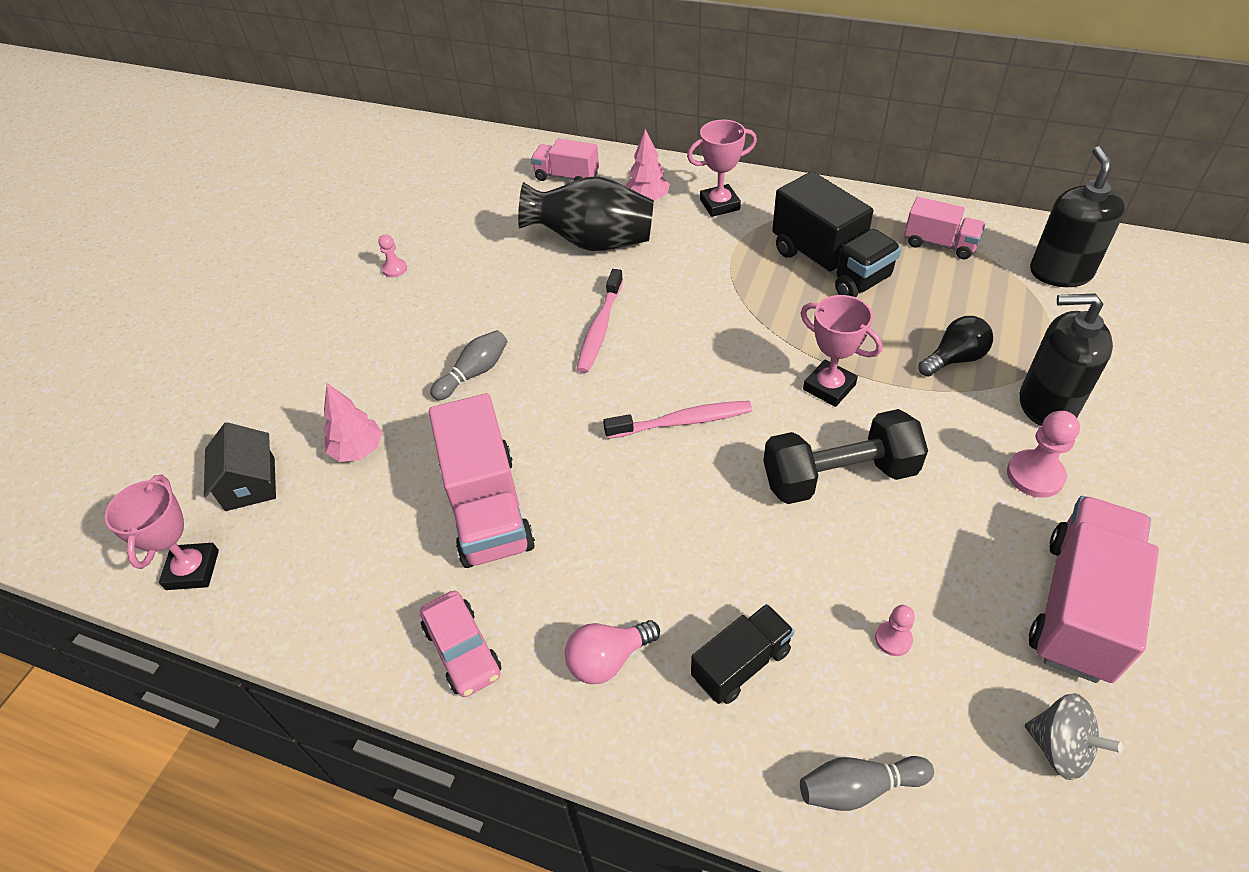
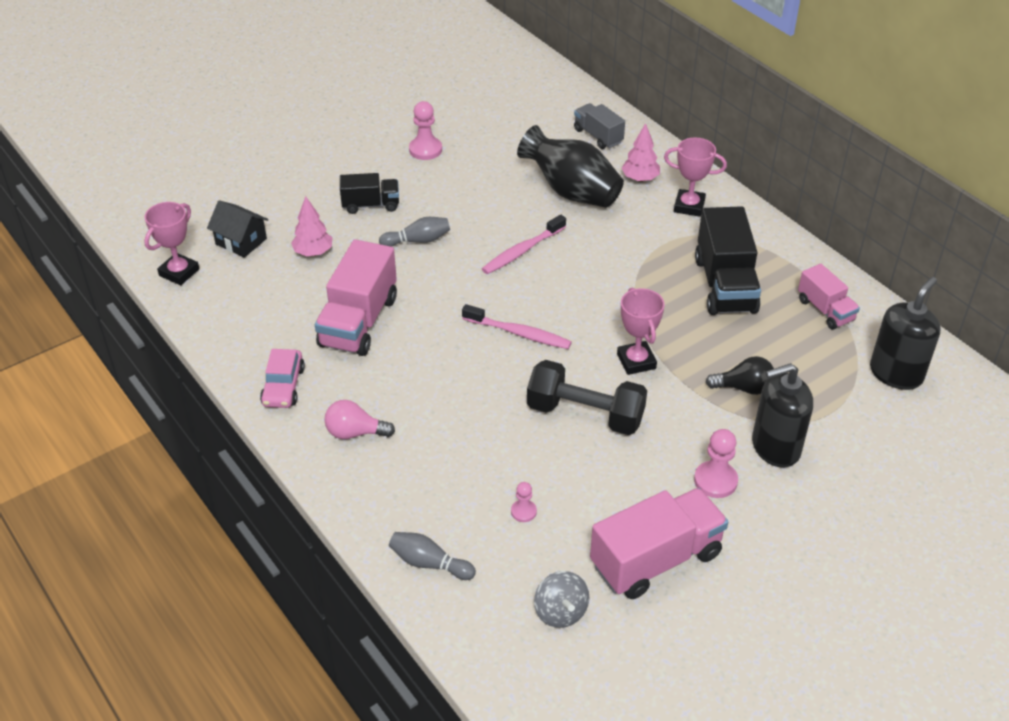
camera: 30 degrees right, 5 degrees down
black house [204,422,276,511] -> black house turned 75 degrees counterclockwise [207,200,269,258]
pink pawn [379,235,407,277] -> pink pawn [409,101,442,160], size x1.71
pink truck [531,139,599,181] -> grey truck [574,103,625,149]
black truck [691,604,794,704] -> black truck moved to [340,173,399,214]
black soap dispenser [1020,293,1113,426] -> black soap dispenser turned 60 degrees counterclockwise [752,363,813,468]

